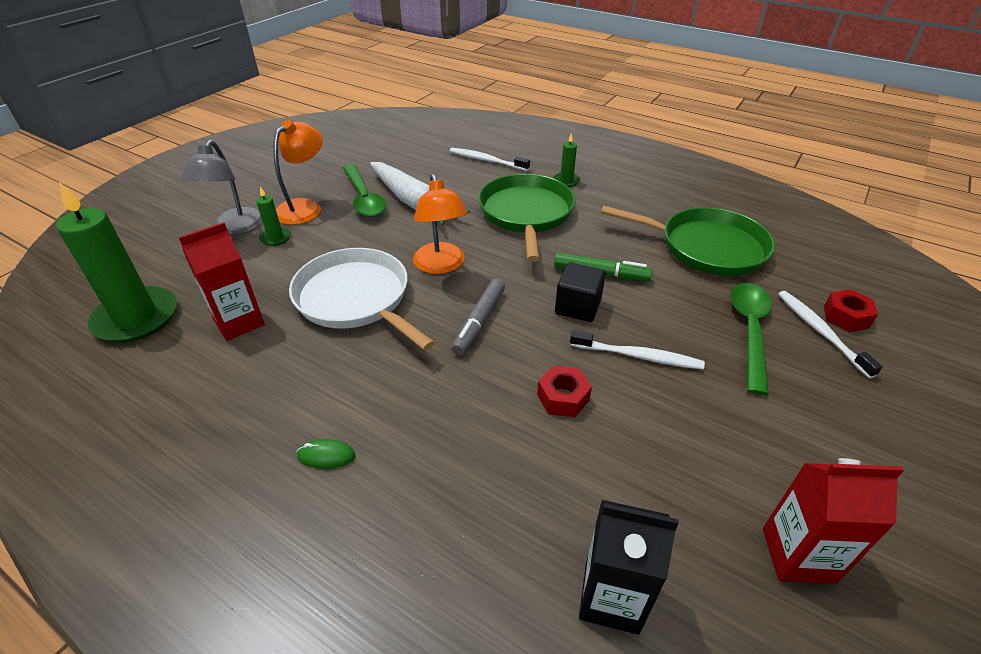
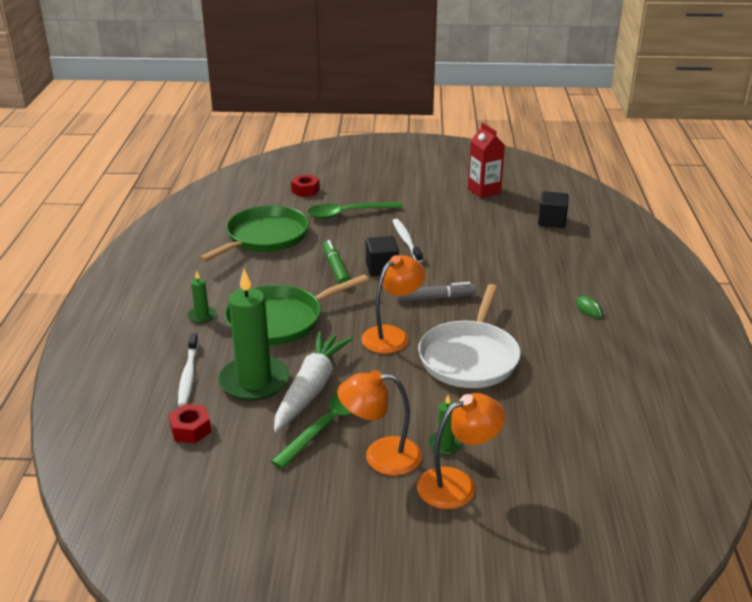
camera: 120 degrees left, 10 degrees down
green candle [56,182,177,343] -> green candle moved to [218,269,289,401]
red carton [179,222,265,341] -> none
grey lamp [181,140,263,235] -> orange lamp [417,393,505,509]
red nut [537,366,592,417] -> red nut moved to [169,404,211,443]
black carton [579,500,679,635] -> black cube [538,191,569,228]
green pan [601,205,775,276] -> green pan turned 45 degrees clockwise [199,206,309,262]
white toothbrush [778,291,883,378] -> none

